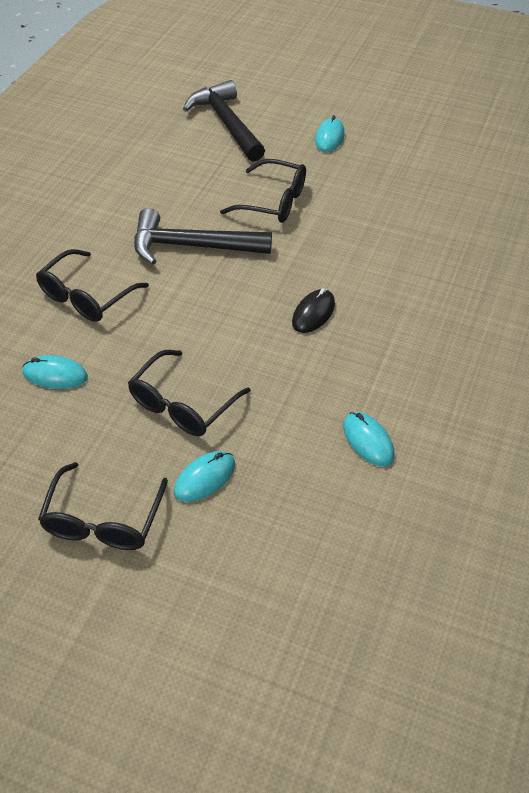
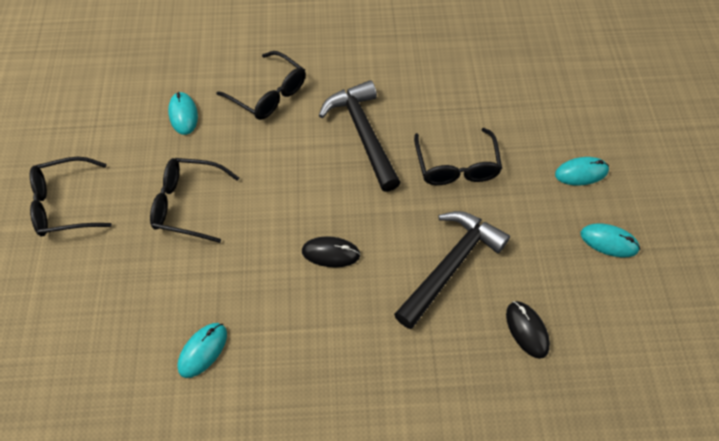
camera: 65 degrees right, 10 degrees up
black glasses [36,249,149,322] -> black glasses turned 150 degrees counterclockwise [217,51,306,120]
turquoise mouse [174,451,235,502] -> turquoise mouse moved to [581,223,640,257]
black hammer [183,80,265,162] -> black hammer moved to [394,211,510,329]
none -> black mouse [506,301,550,359]

